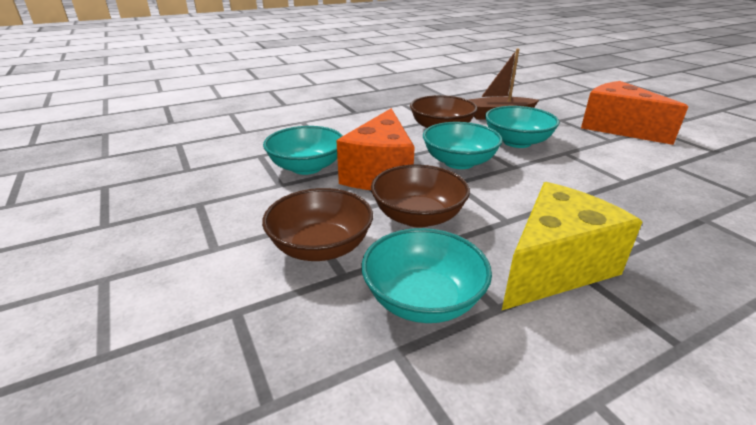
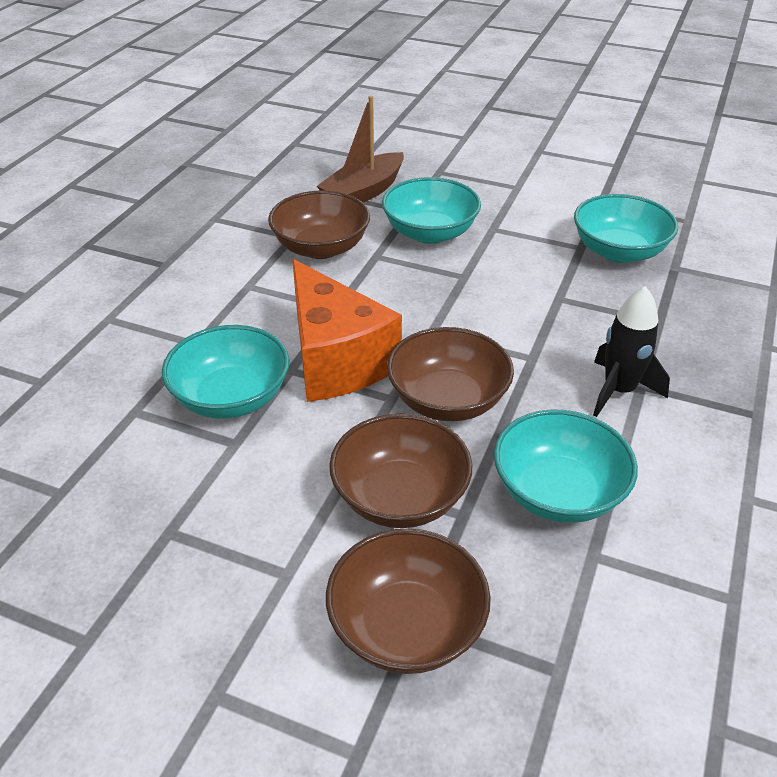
camera: 40 degrees left, 10 degrees up
turquoise bowl [423,122,503,169] -> turquoise bowl moved to [574,194,678,263]
yellow cheese [502,182,643,310] -> black rocket [593,286,670,417]
orange cheese [581,81,688,145] -> none
none -> brown bowl [326,528,491,674]

